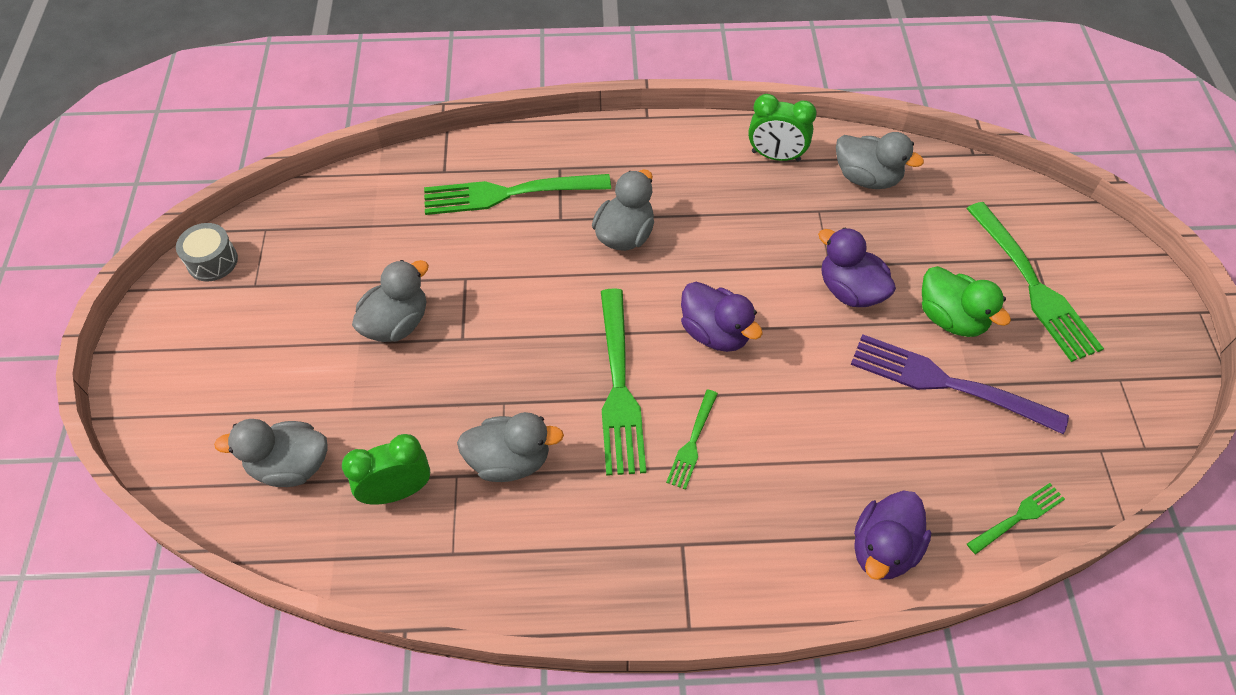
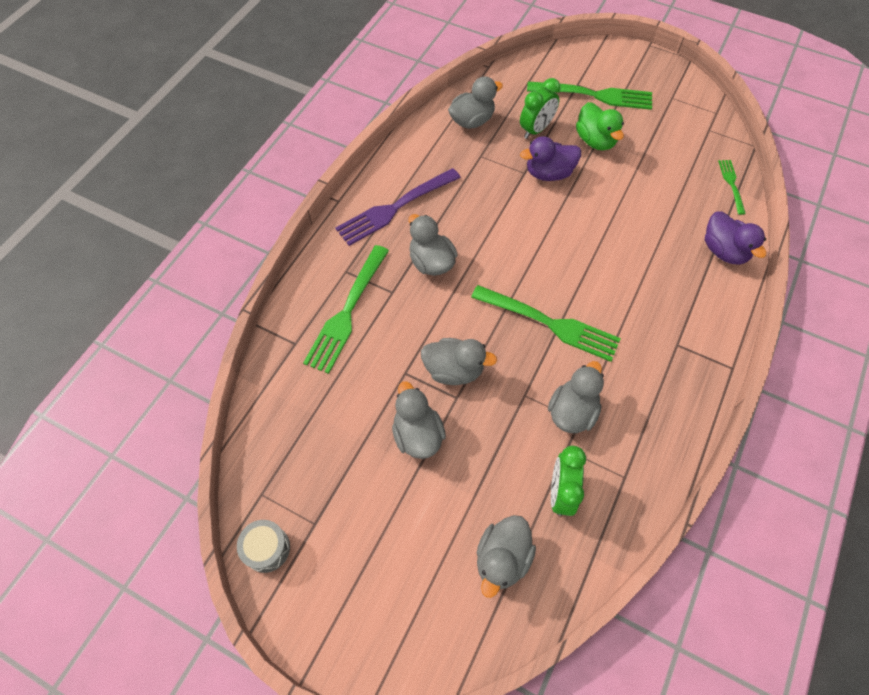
camera: 60 degrees left, 5 degrees up
green fork [666,389,718,490] -> none
purple duck [681,282,763,352] -> none
green clock [748,94,817,162] -> green clock moved to [520,78,561,139]
purple fork [851,334,1069,435] -> purple fork moved to [336,168,461,246]
green duck [922,266,1011,337] -> green duck turned 75 degrees clockwise [576,102,624,150]
none -> grey duck [421,338,497,385]

